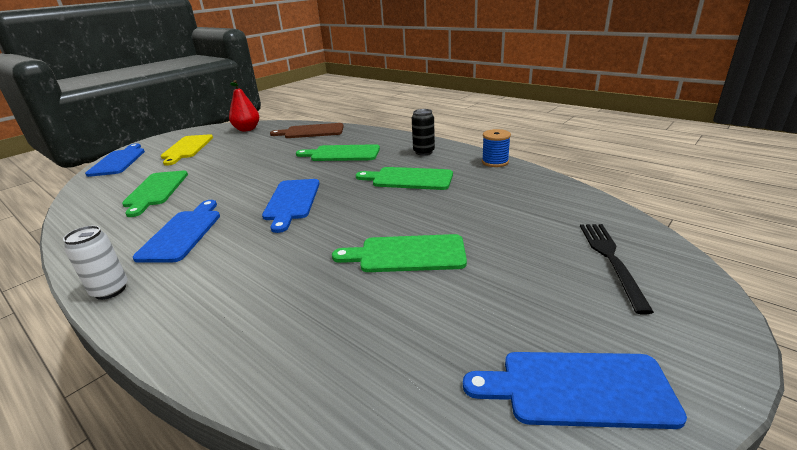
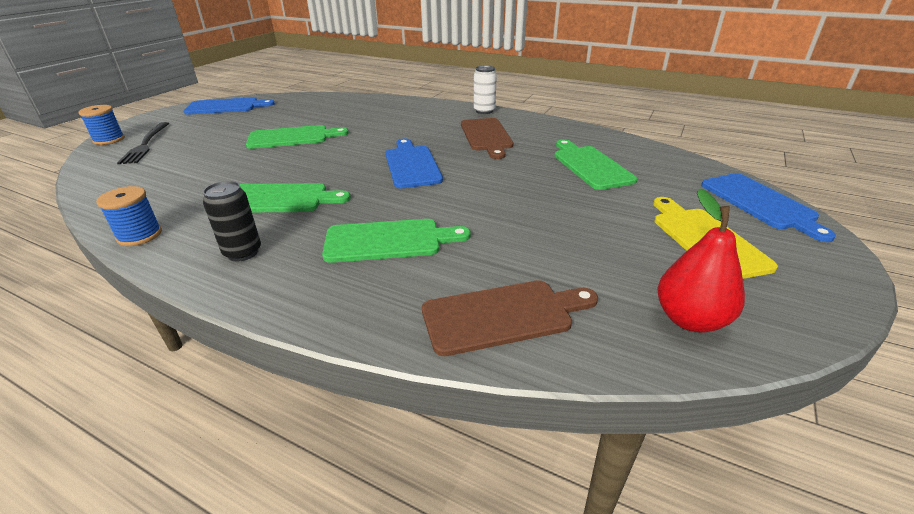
camera: 165 degrees right, 5 degrees up
blue cutting board [133,200,220,263] -> brown cutting board [461,118,513,159]
none -> blue spool [78,105,125,145]

